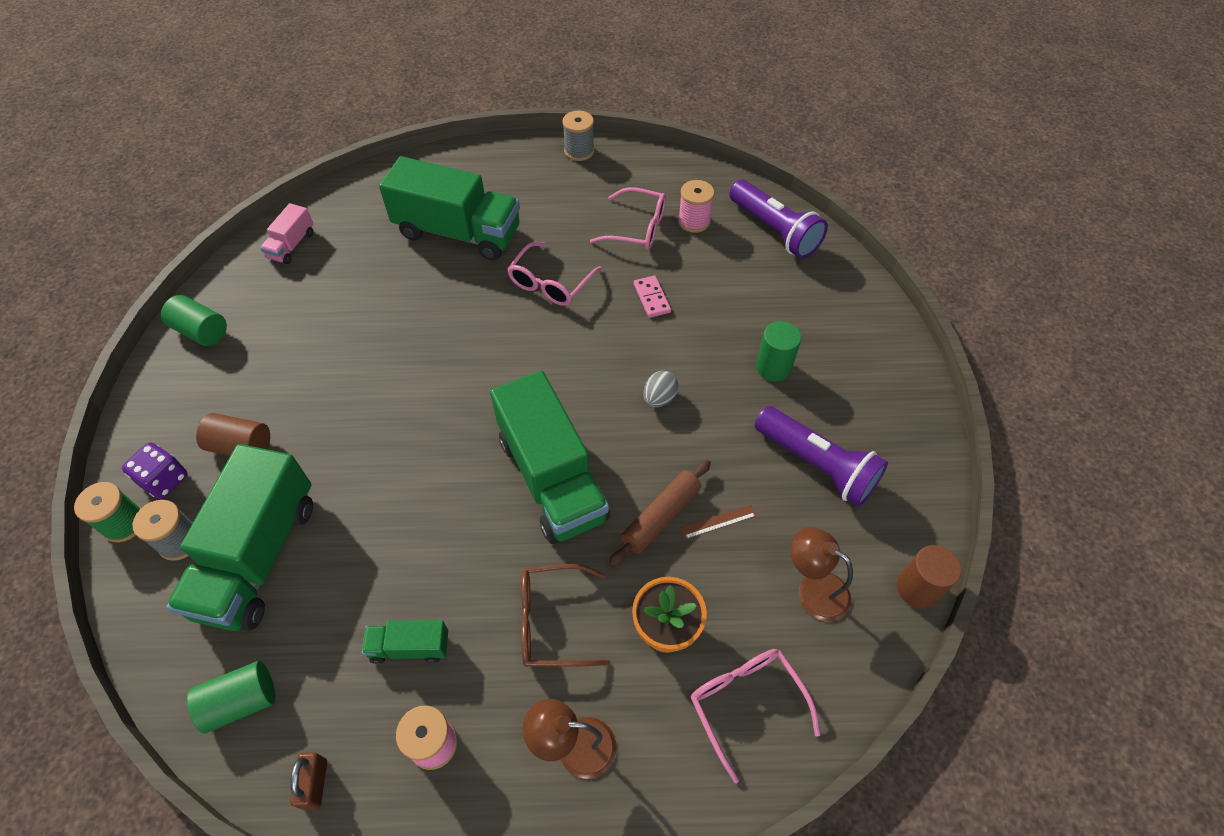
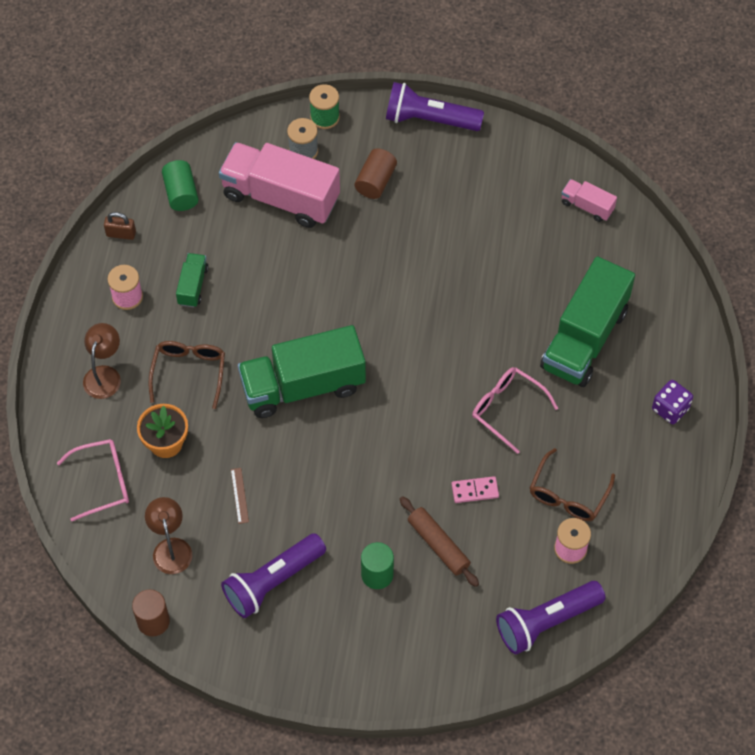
camera: 100 degrees right, 5 degrees up
purple dice [122,442,188,499] -> purple dice moved to [652,380,693,424]
green cylinder [161,295,227,346] -> none
green truck [166,444,313,631] -> pink truck [219,142,340,228]
grey spool [563,111,594,161] -> none
pink glasses [590,187,666,250] -> brown glasses [530,448,615,521]
brown rolling pin [609,460,711,567] -> brown rolling pin moved to [400,496,479,587]
grey egg [643,371,678,408] -> none
brown lamp [791,527,853,621] -> brown lamp turned 60 degrees counterclockwise [145,497,192,574]
none -> purple flashlight [386,82,484,131]

